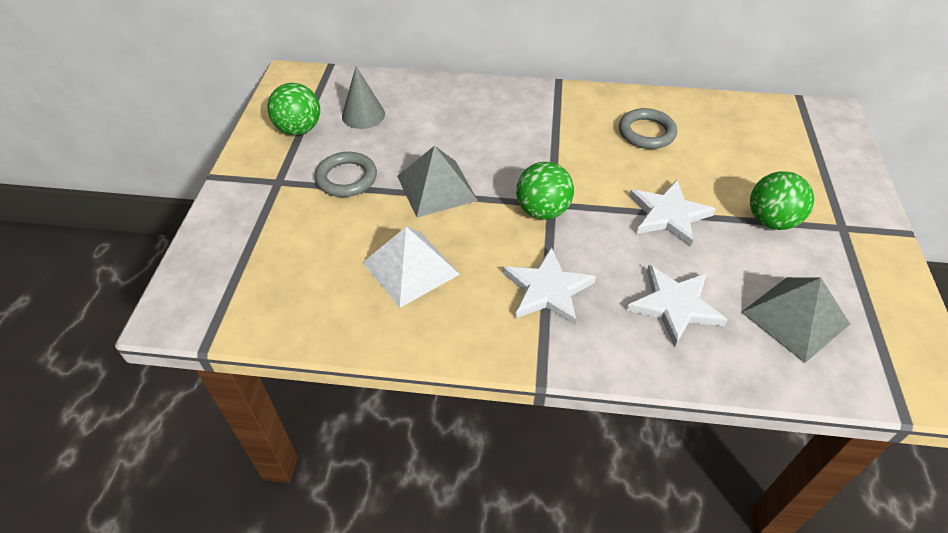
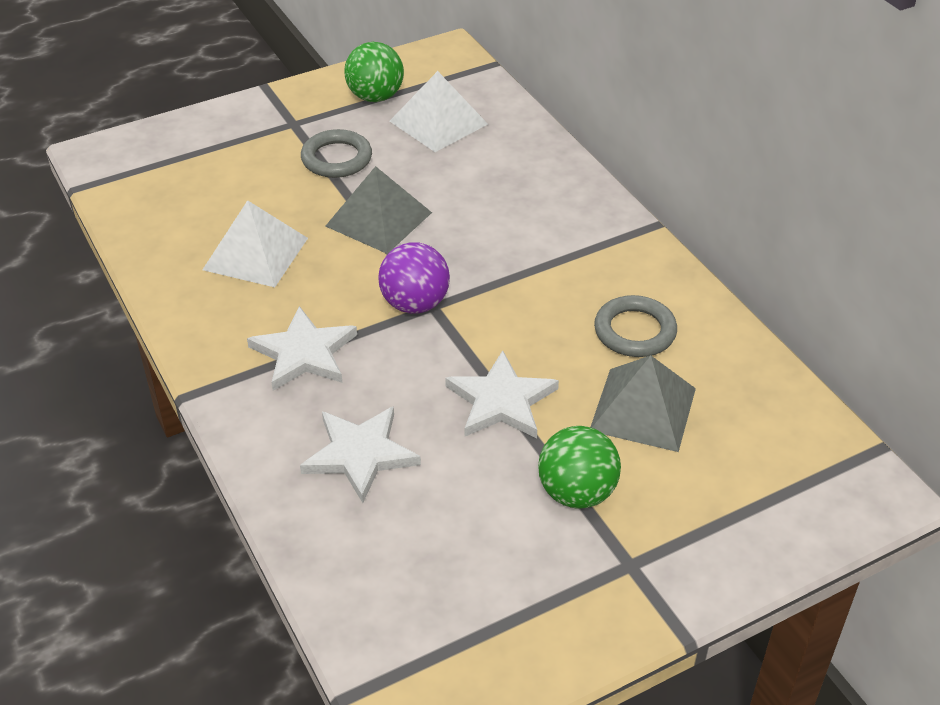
camera: 55 degrees right, 5 degrees down
grey cone [342,67,385,129] -> white pyramid [390,71,488,152]
green ball [516,162,574,220] -> purple ball [378,242,450,314]
grey pyramid [741,277,850,363] -> grey pyramid moved to [591,355,696,452]

